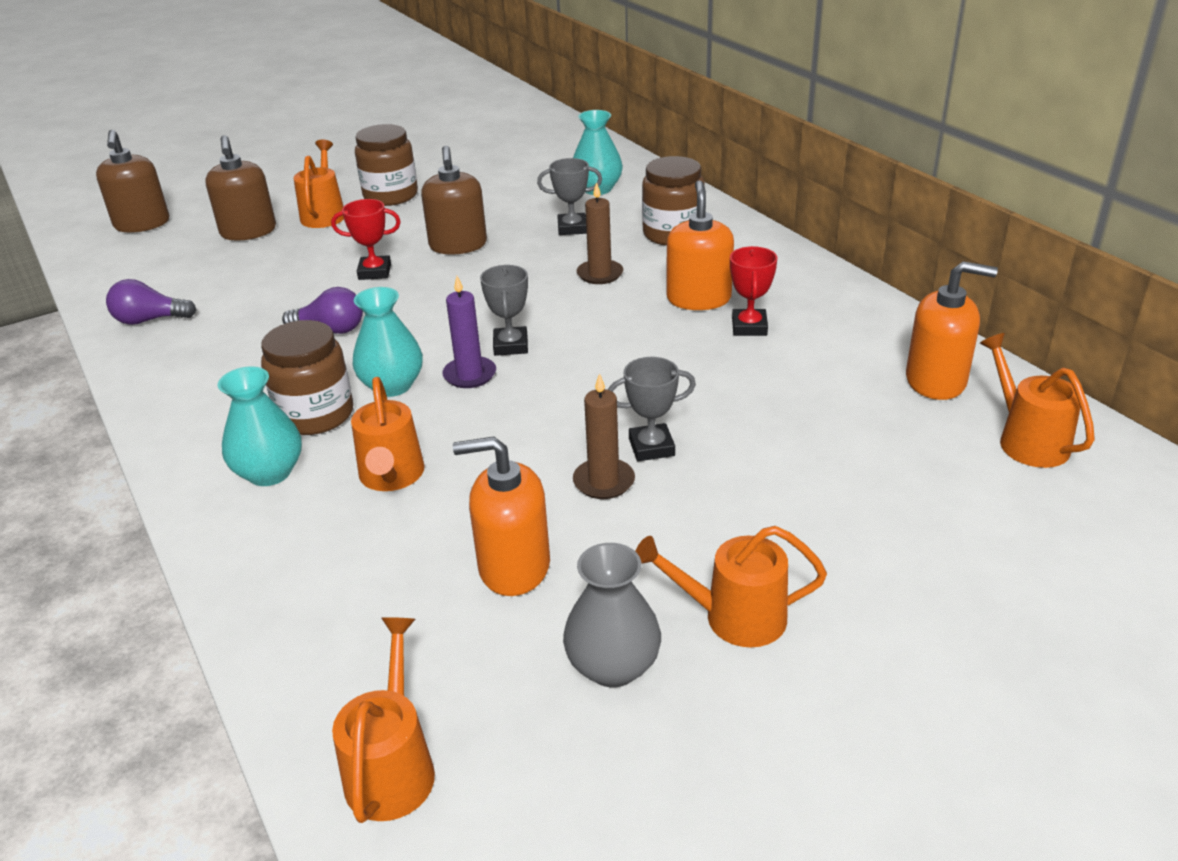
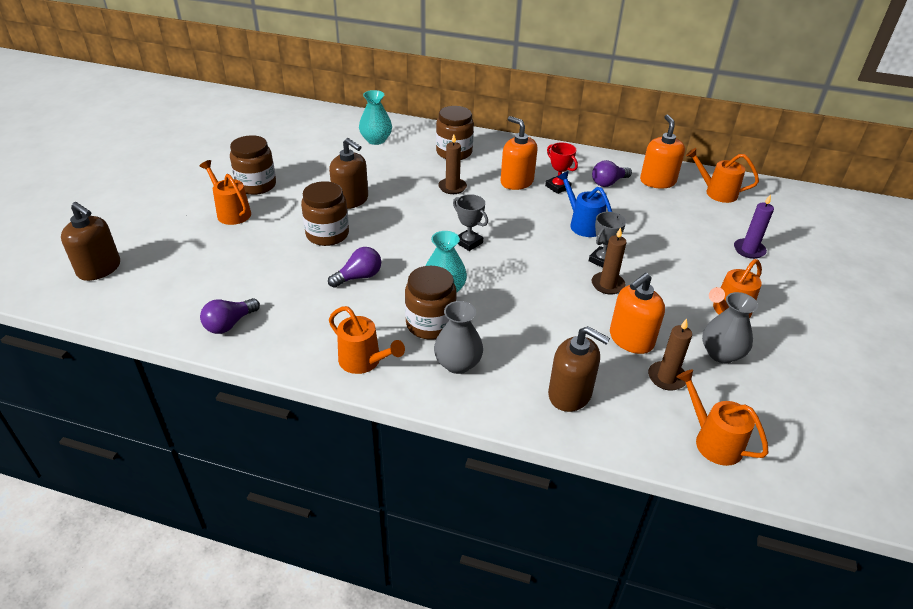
camera: 45 degrees left, 5 degrees up
brown soap dispenser [205,135,276,241] -> brown soap dispenser moved to [548,326,610,412]
turquoise vase [217,366,302,486] -> grey vase [434,301,483,374]
red trophy [331,199,401,280] -> brown jar [301,181,349,246]
orange watering can [351,377,425,491] -> orange watering can moved to [329,306,405,374]
purple candle [442,276,496,388] -> purple candle moved to [734,194,774,259]
grey trophy [537,158,602,235] -> none
orange soap dispenser [906,261,998,400] -> orange soap dispenser turned 60 degrees counterclockwise [640,115,685,189]
none -> blue watering can [558,171,612,237]
none -> purple light bulb [592,160,632,187]
none -> brown candle [648,319,692,391]

